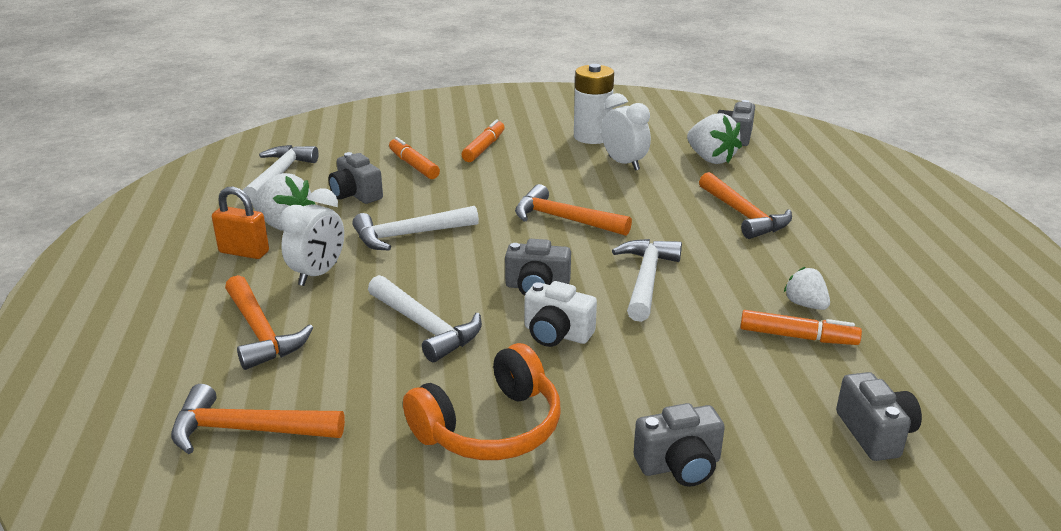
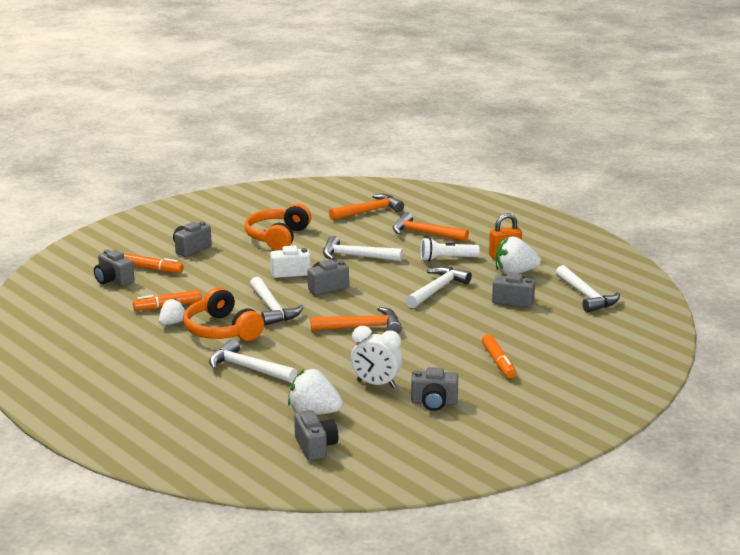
camera: 145 degrees right, 5 degrees down
white clock [280,188,344,286] -> white flashlight [421,238,480,262]
orange marker [389,137,440,179] -> orange marker moved to [124,253,184,273]
white battery [574,64,614,144] -> grey camera [411,367,458,411]
orange hammer [699,172,792,239] -> white hammer [209,339,297,383]
white strawberry [784,267,830,310] -> white strawberry turned 75 degrees counterclockwise [159,298,185,325]
none -> orange headphones [183,287,264,341]

